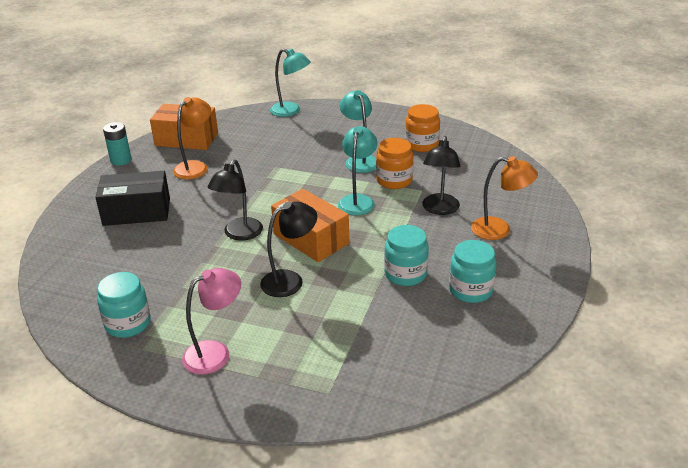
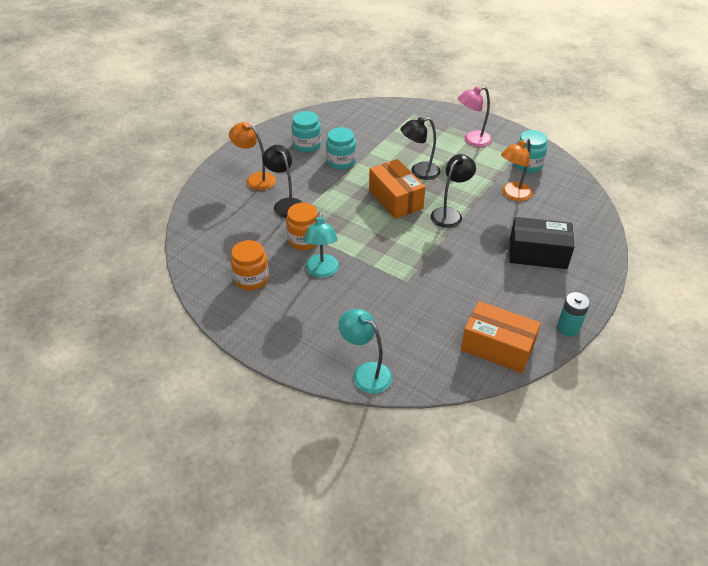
camera: 165 degrees left, 10 degrees up
orange lamp [173,97,211,180] -> orange lamp moved to [501,138,532,201]
turquoise lamp [338,126,378,216] -> none
black lamp [422,136,460,215] -> black lamp turned 60 degrees counterclockwise [262,145,303,218]

